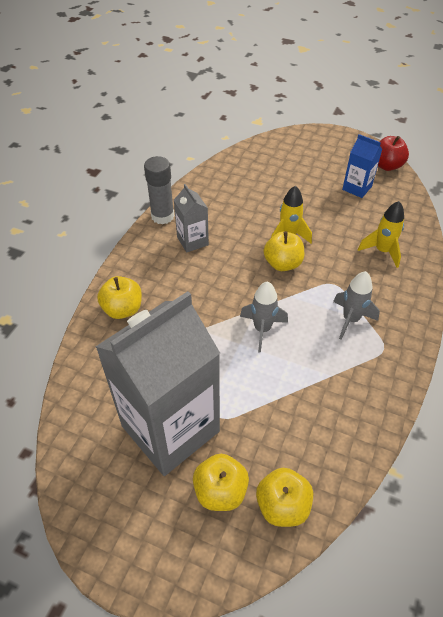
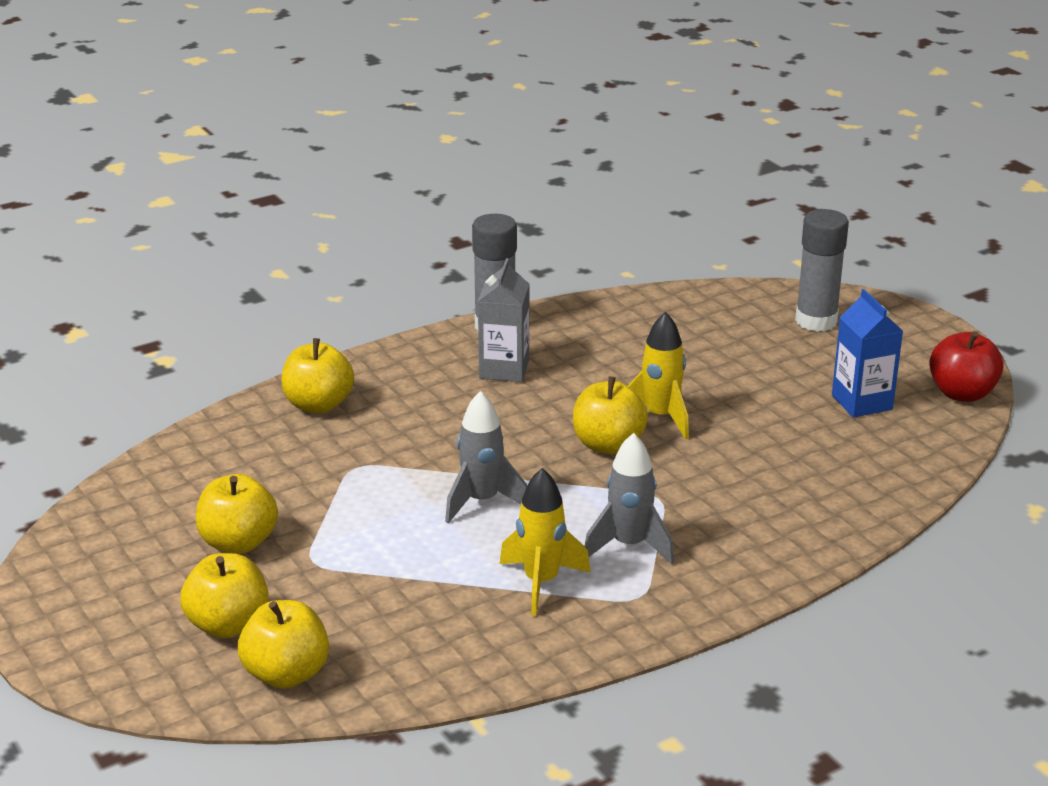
camera: 35 degrees right, 20 degrees down
grey carton [95,291,220,476] -> yellow apple [196,474,278,554]
yellow rocket [357,201,404,268] -> yellow rocket moved to [500,468,591,616]
none -> grey glue stick [795,209,849,331]

